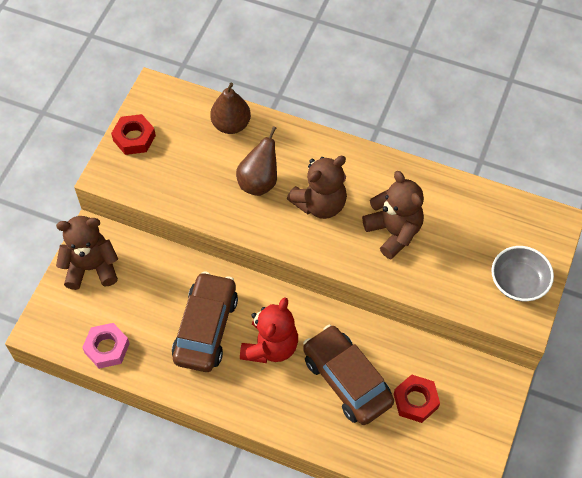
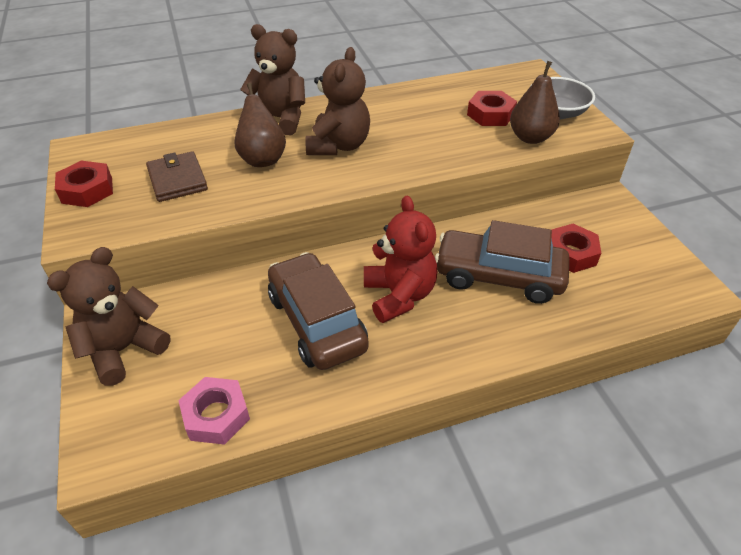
camera: 40 degrees left, 15 degrees down
brown pear [210,83,251,134] -> brown pear moved to [510,61,560,144]
brown teddy bear [362,171,424,259] -> brown teddy bear moved to [240,24,305,135]
none -> brown wallet [146,151,208,202]
none -> red nut [467,91,517,126]

